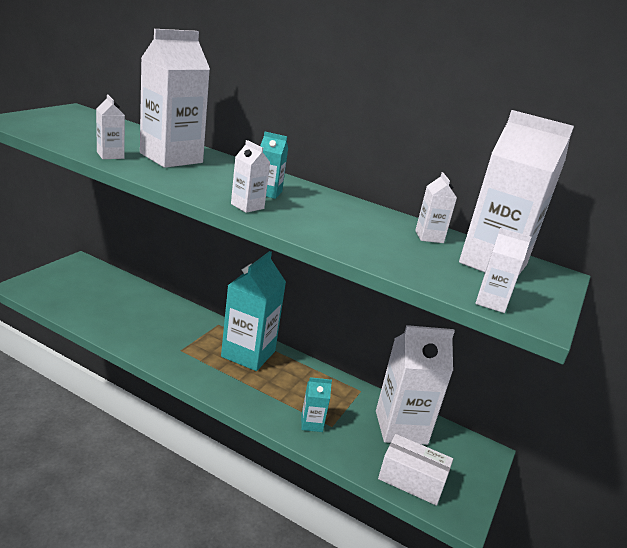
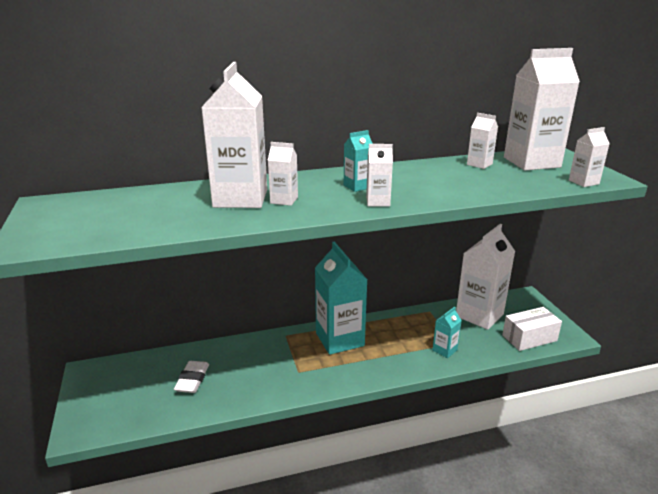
camera: 40 degrees left, 0 degrees up
white carton [96,94,125,159] -> white carton moved to [268,142,298,206]
none -> white eraser [174,361,209,393]

